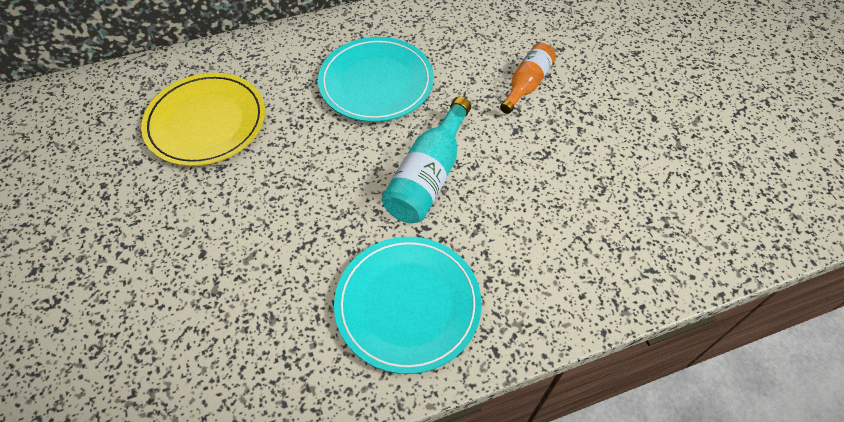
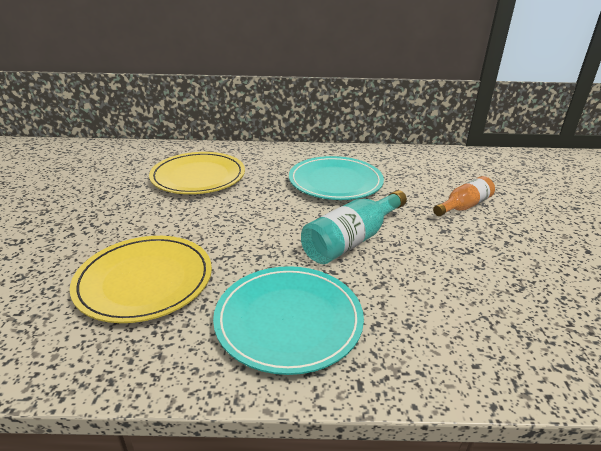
camera: 20 degrees right, 25 degrees down
none -> yellow plate [70,236,212,323]

